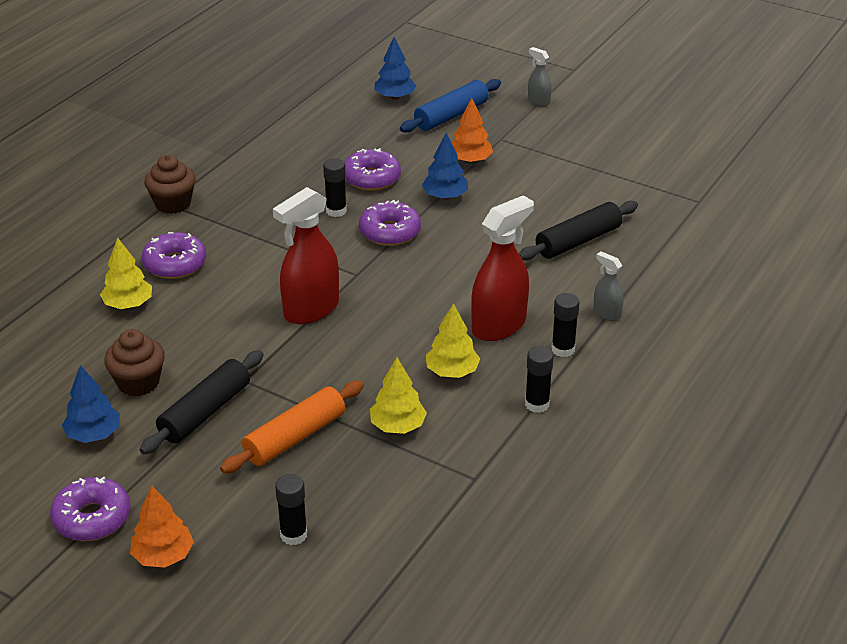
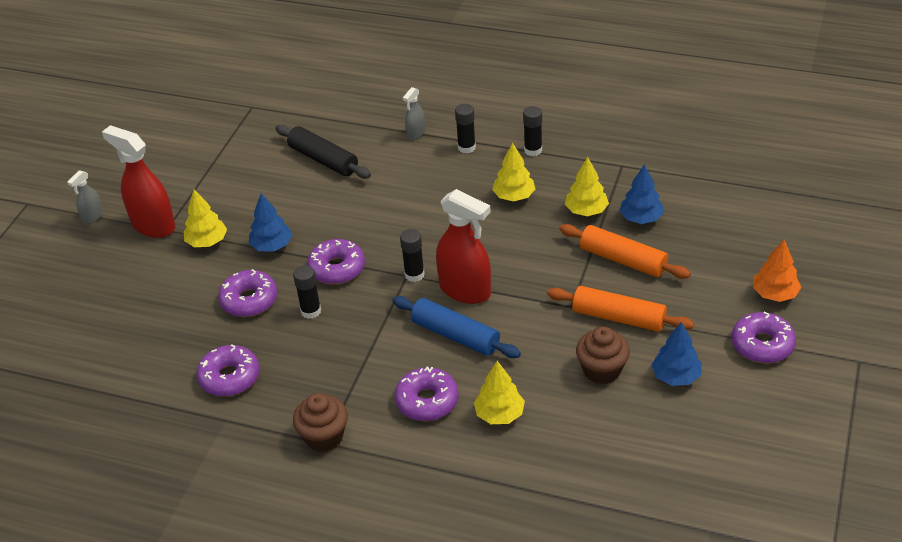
camera: 100 degrees left, 5 degrees up
black rolling pin [140,350,263,454] -> orange rolling pin [547,286,694,332]
black glue stick [275,474,307,545] -> black glue stick moved to [400,229,425,282]
blue tree [375,37,416,100] -> blue tree moved to [619,164,664,224]
blue rolling pin [400,79,501,133] -> blue rolling pin moved to [392,296,521,358]
orange tree [451,98,493,163] -> yellow tree [184,190,227,247]
red spray bottle [471,195,534,341] -> red spray bottle moved to [102,125,175,238]
none -> purple donut [196,344,259,397]

